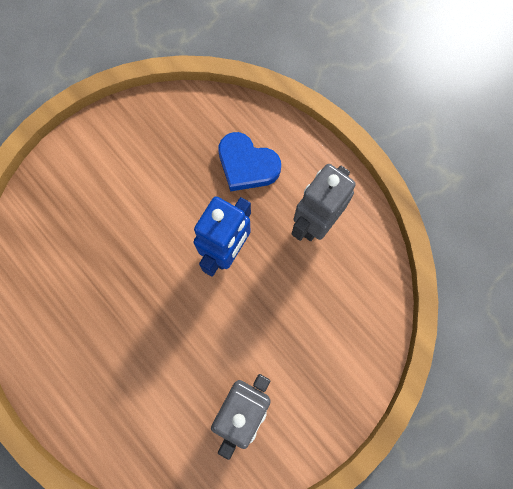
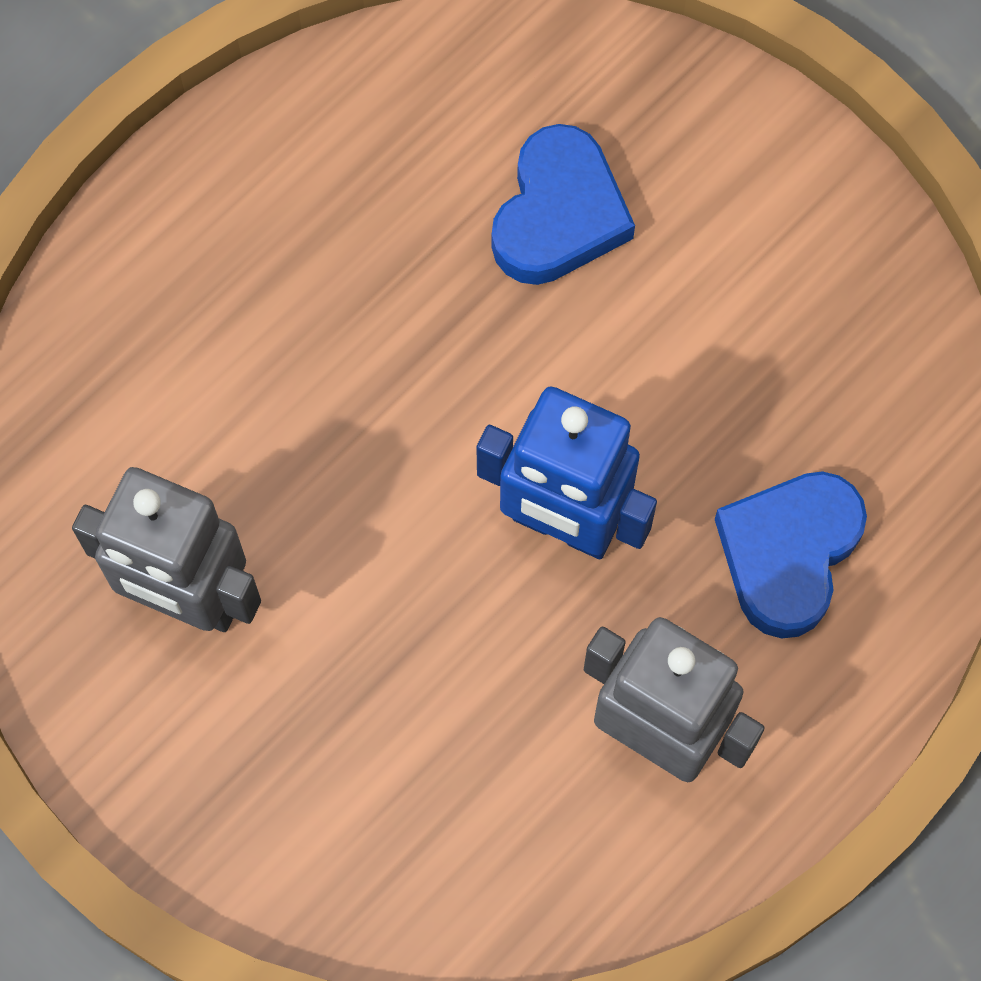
camera: 85 degrees right, 5 degrees down
none -> blue heart [492,124,635,285]

